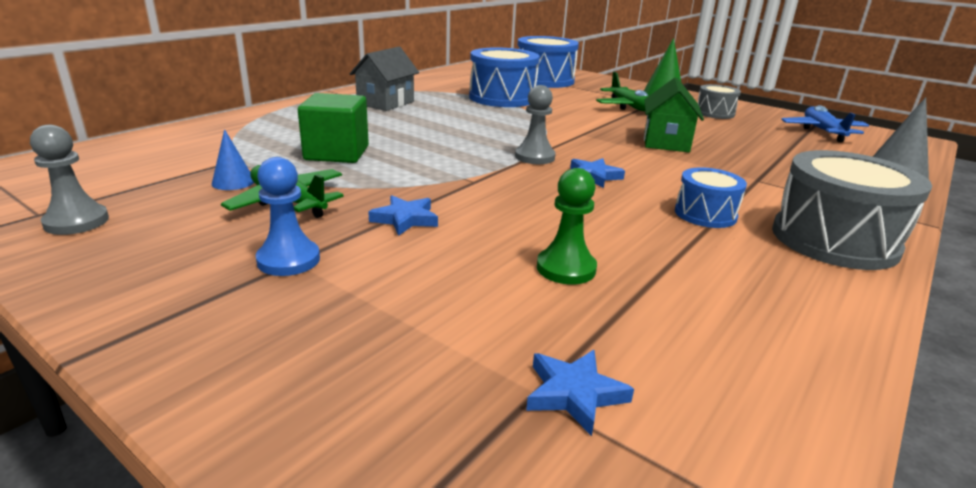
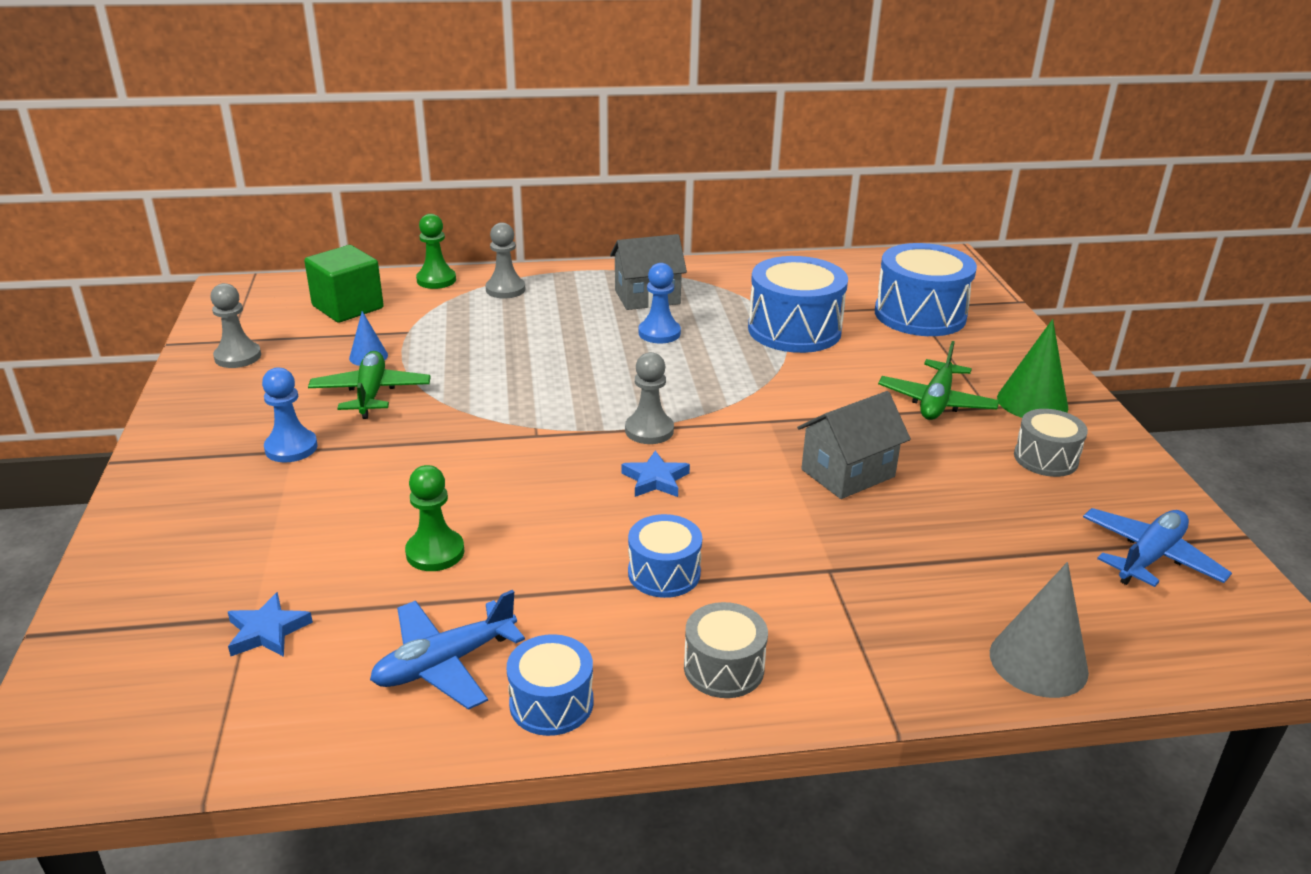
camera: 45 degrees right, 5 degrees up
green cube [298,93,369,163] -> green cube moved to [304,245,384,323]
blue star [368,195,438,236] -> none
green house [644,77,704,152] -> grey house [797,391,911,499]
grey drum [772,150,932,270] -> grey drum [684,602,768,698], size x0.55
none -> blue plane [370,590,525,710]
none -> green pawn [416,214,456,289]
none -> grey pawn [485,222,525,299]
none -> blue drum [507,634,594,736]
none -> blue pawn [639,263,681,343]

